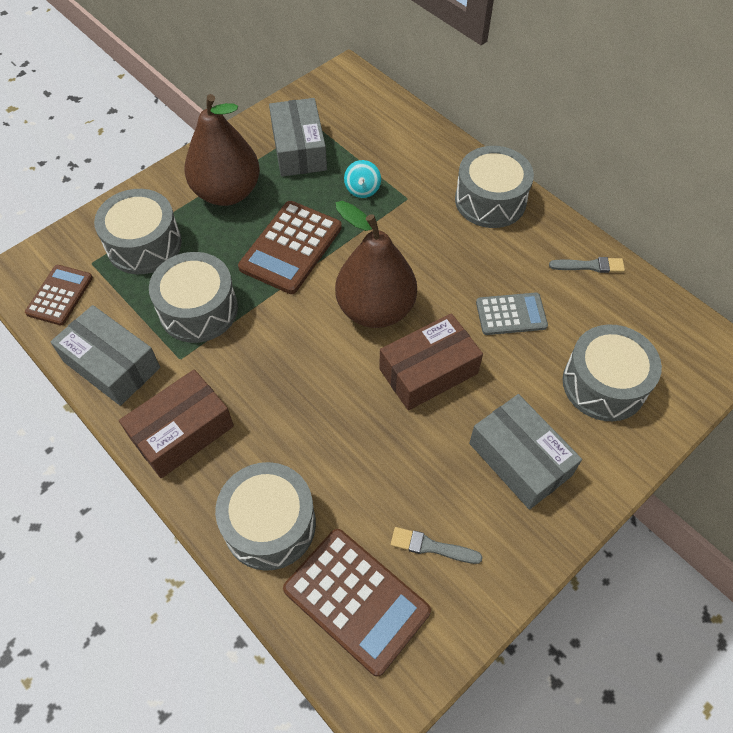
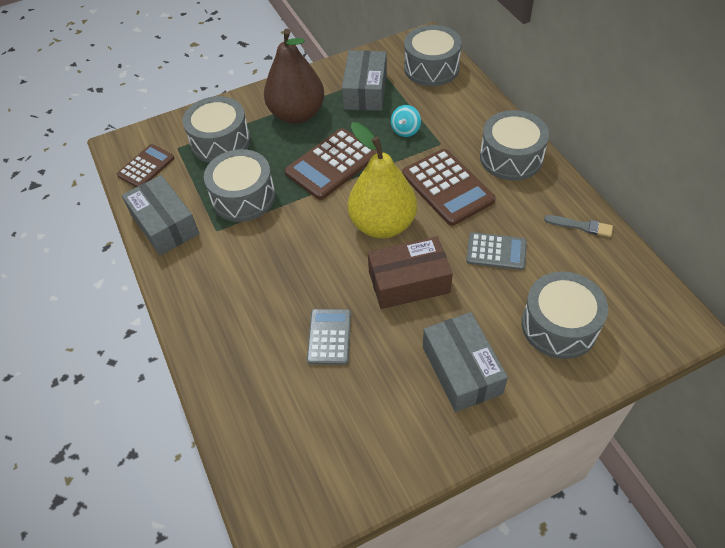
camera: 20 degrees right, 5 degrees down
brown box [119,369,234,478] -> none
grey drum [215,462,316,571] -> grey drum moved to [404,25,462,86]
brown calculator [283,529,431,677] -> brown calculator moved to [402,149,496,226]
brown pear [335,201,417,328] -> yellow pear [348,122,417,238]
grey brush [391,527,482,564] -> none
none -> grey calculator [307,309,351,365]

